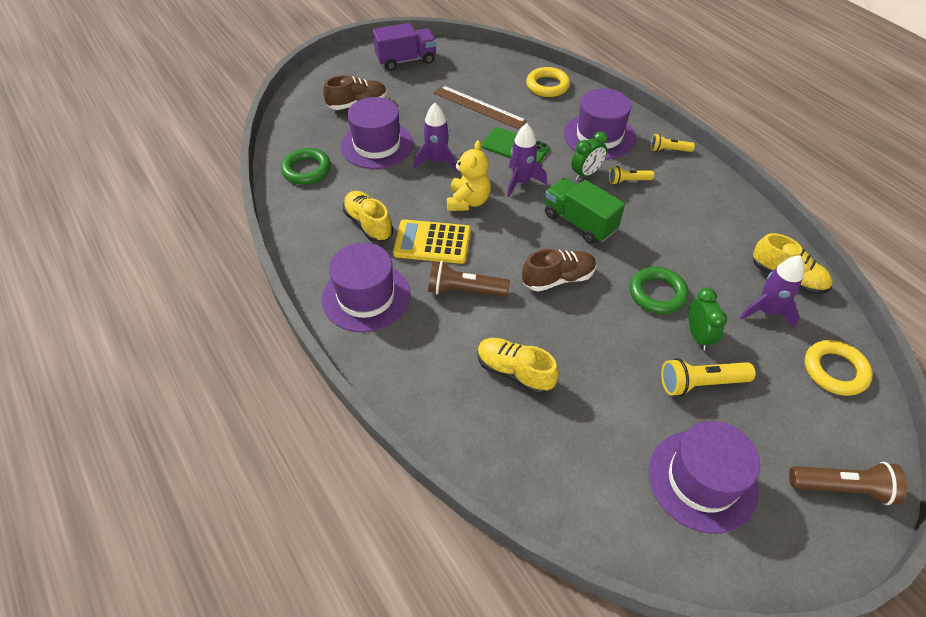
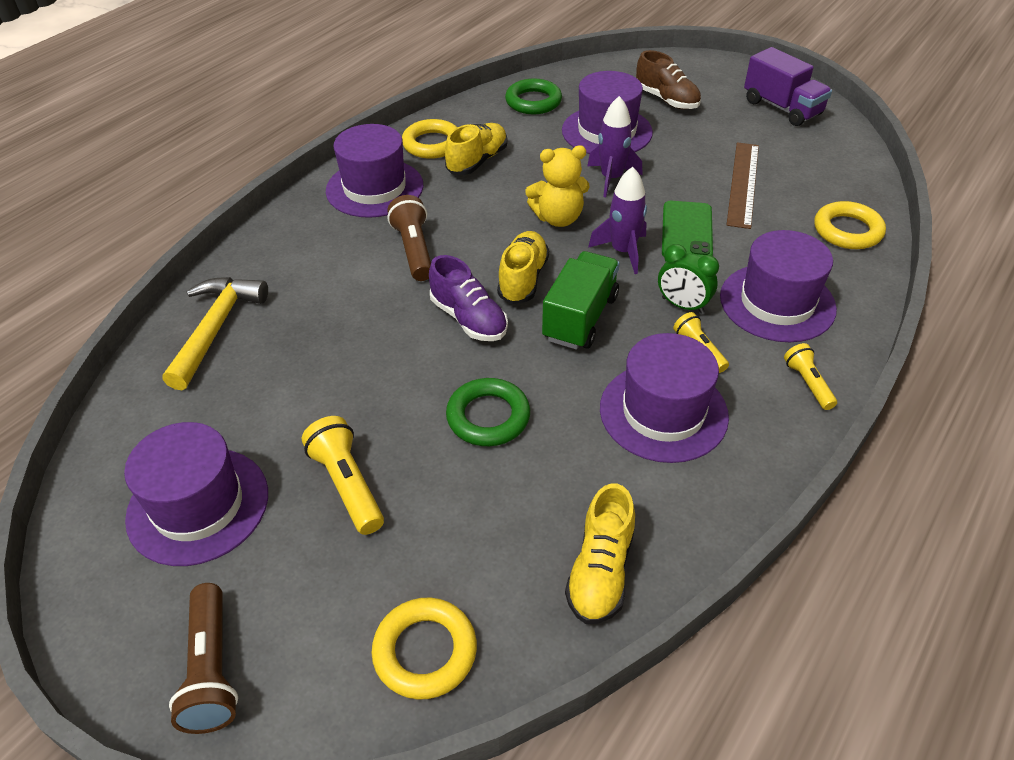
camera: 70 degrees right, 5 degrees down
yellow calculator [393,219,471,264] -> none
yellow shoe [477,338,559,395] -> yellow shoe moved to [497,231,549,304]
brown shoe [522,249,596,291] -> purple shoe [429,255,508,341]
green clock [688,288,727,350] -> none
purple rocket [740,255,804,328] -> none
none -> yellow hammer [163,277,268,390]
none -> yellow ring [402,119,457,159]
none -> purple hat [600,333,729,463]

